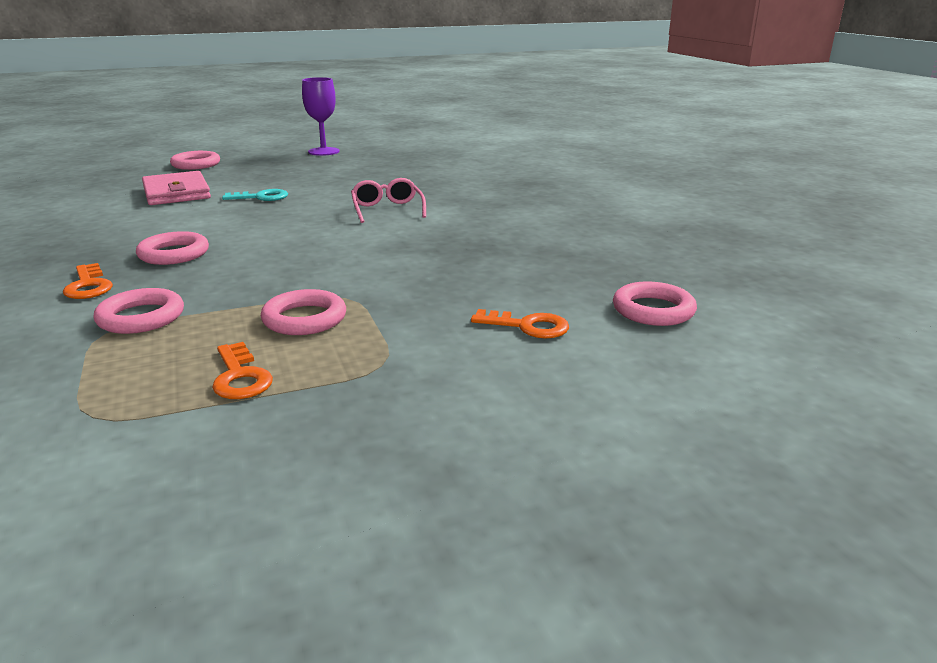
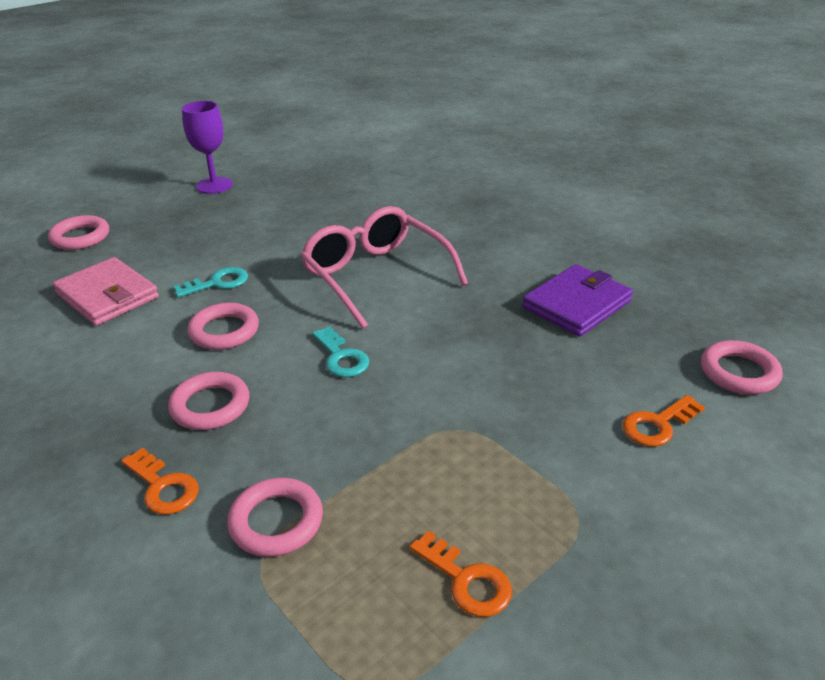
camera: 20 degrees left, 10 degrees up
pink ring [261,289,346,335] -> pink ring moved to [187,303,259,350]
pink glasses [351,178,426,223] -> pink glasses [300,206,468,329], size x1.77
orange key [471,309,569,339] -> orange key turned 150 degrees clockwise [623,395,705,447]
none -> turquoise key [312,327,369,377]
none -> purple wallet [522,264,633,337]

